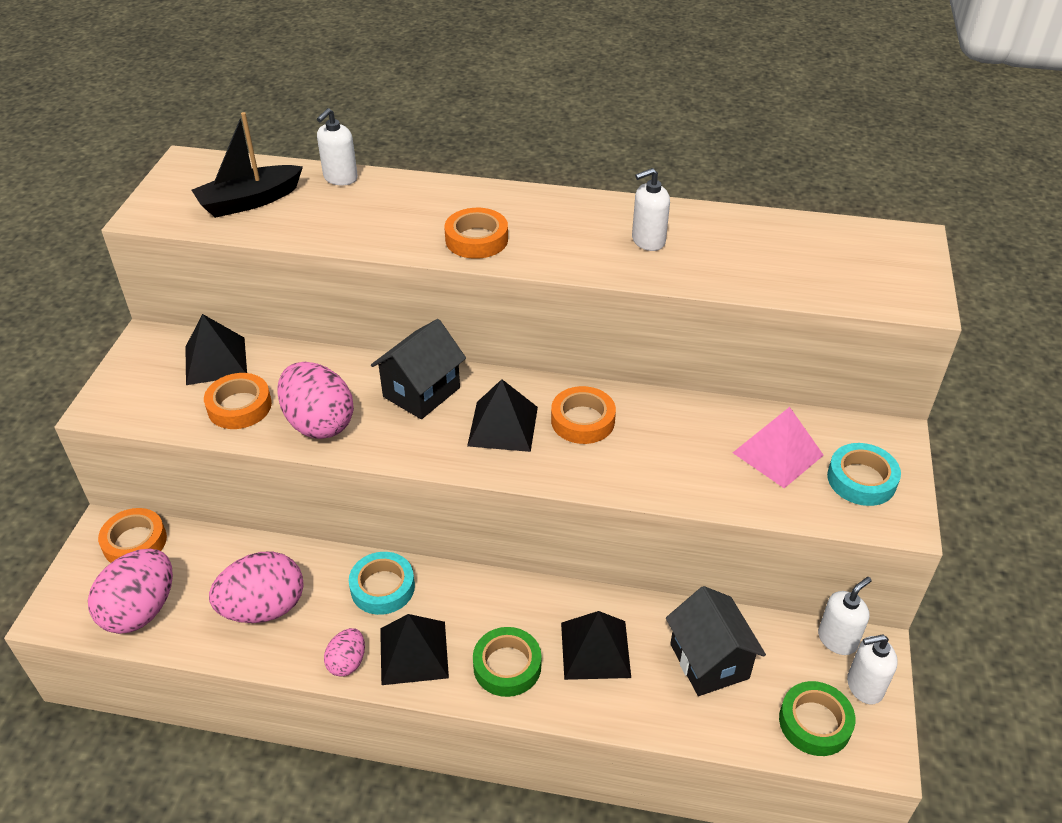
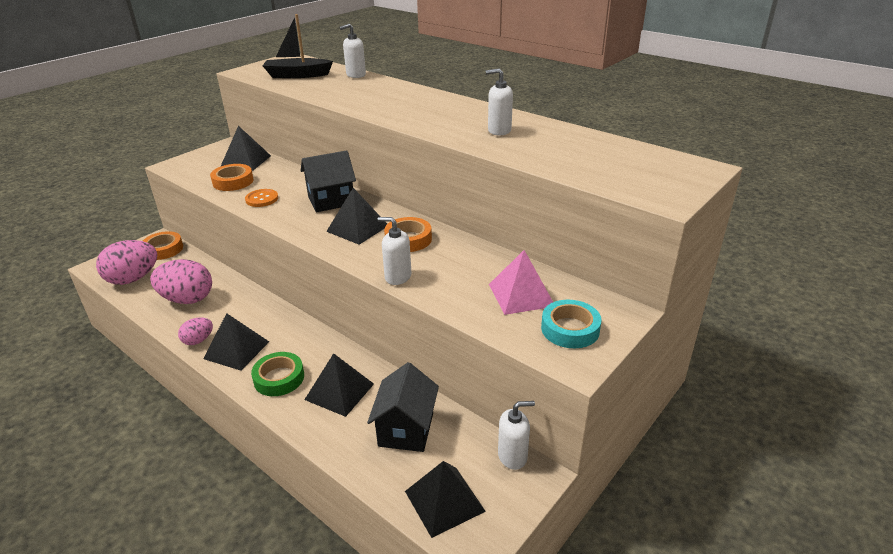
camera: 30 degrees right, 10 degrees down
pink egg [277,362,354,439] -> orange button [245,189,278,207]
turquoise tape [349,552,415,615] -> none
orange tape [444,208,508,259] -> none
green tape [779,681,855,756] -> black pyramid [405,461,486,538]
white soap dispenser [847,634,898,704] -> white soap dispenser moved to [378,217,411,285]

